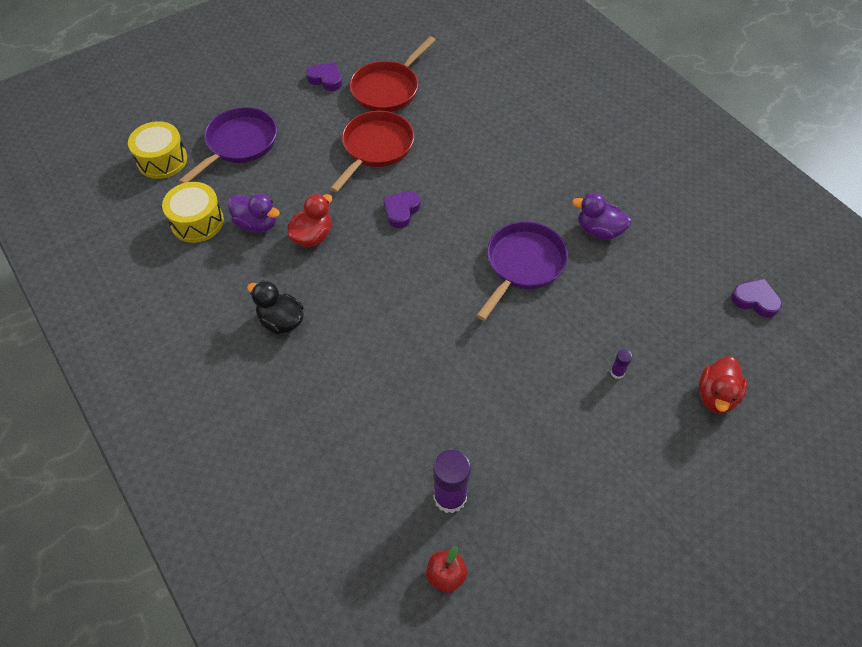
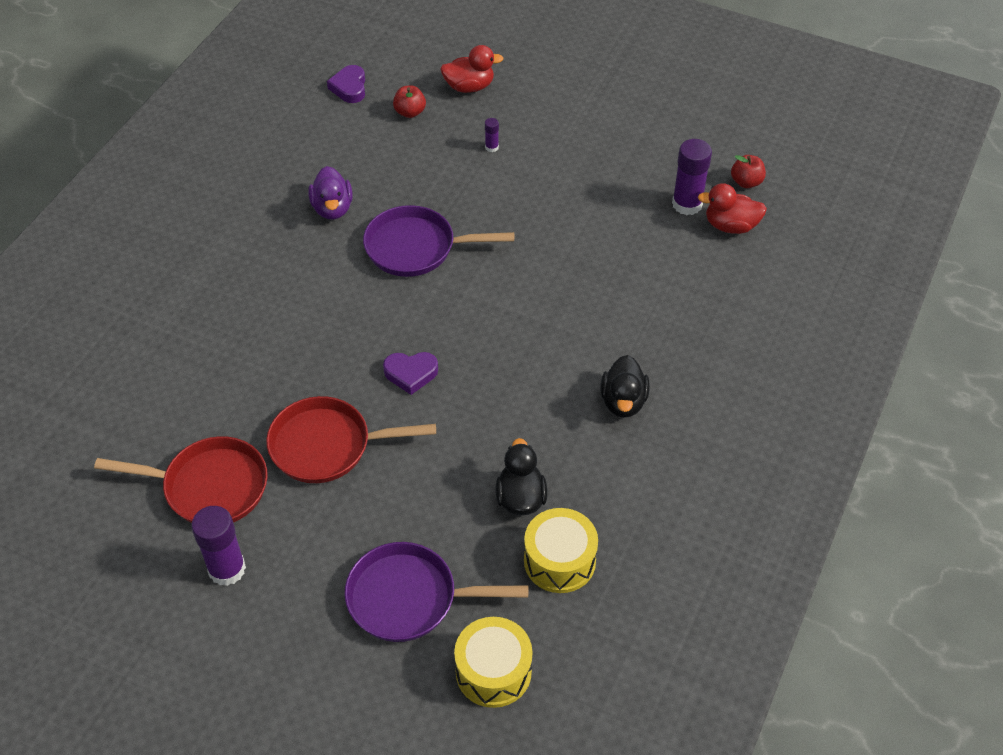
camera: 120 degrees left, 5 degrees down
purple duck [228,194,280,233] -> black duck [495,438,547,516]
red duck [287,194,333,247] -> red duck moved to [698,183,767,234]
purple heart [306,62,342,91] -> purple glue stick [191,506,246,586]
none -> red apple [393,85,426,118]

